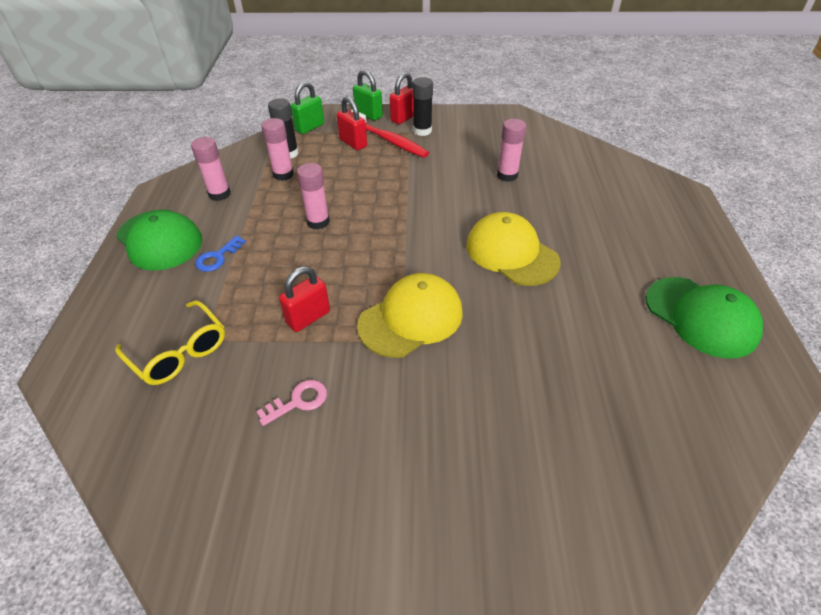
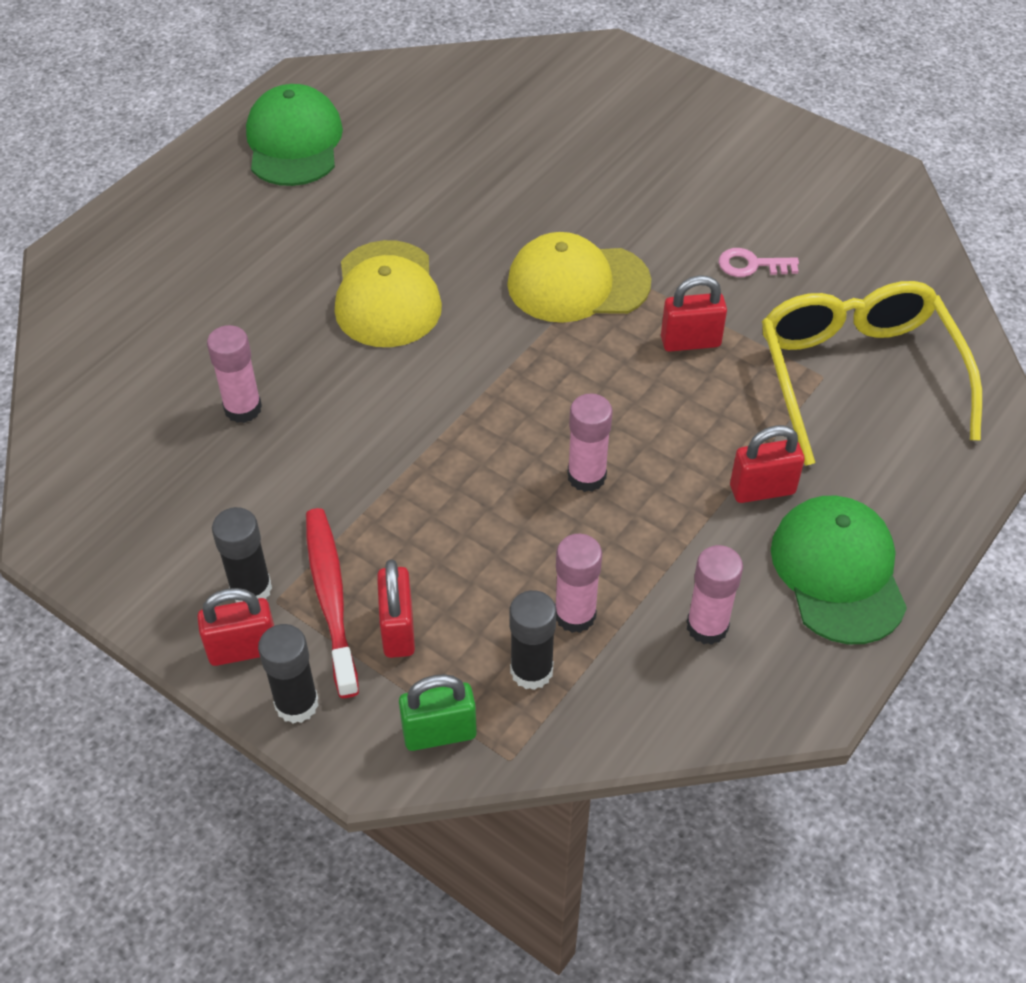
camera: 145 degrees left, 5 degrees up
yellow glasses [115,300,225,385] -> yellow glasses [762,281,982,466], size x1.63
blue key [195,236,246,272] -> red padlock [730,425,805,503]
green padlock [353,70,383,121] -> black glue stick [258,624,319,723]

